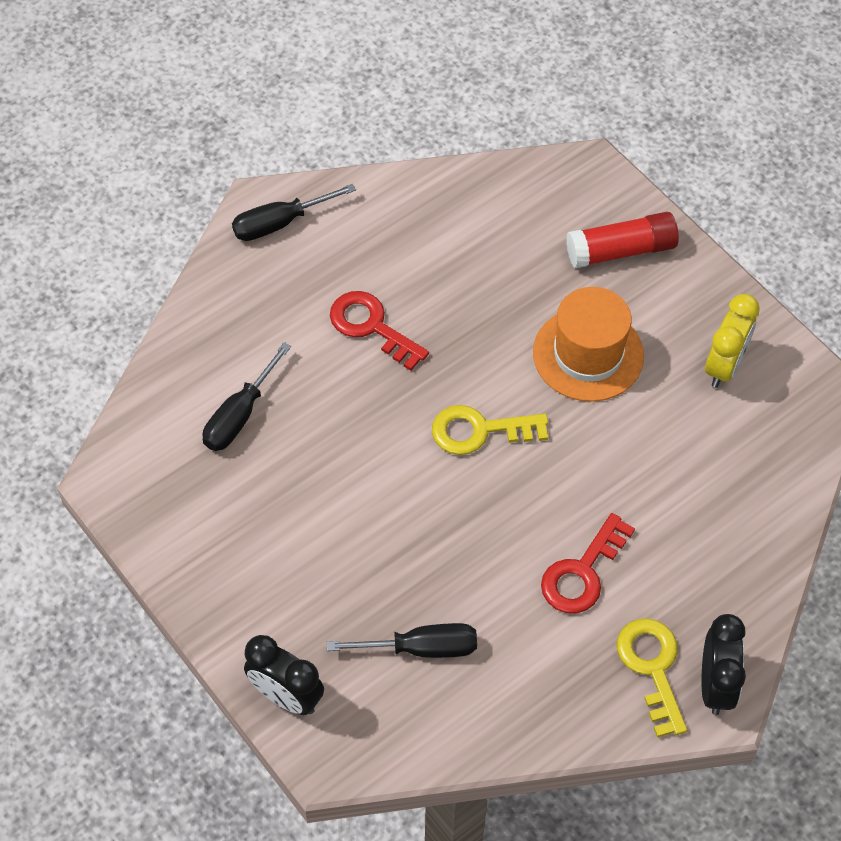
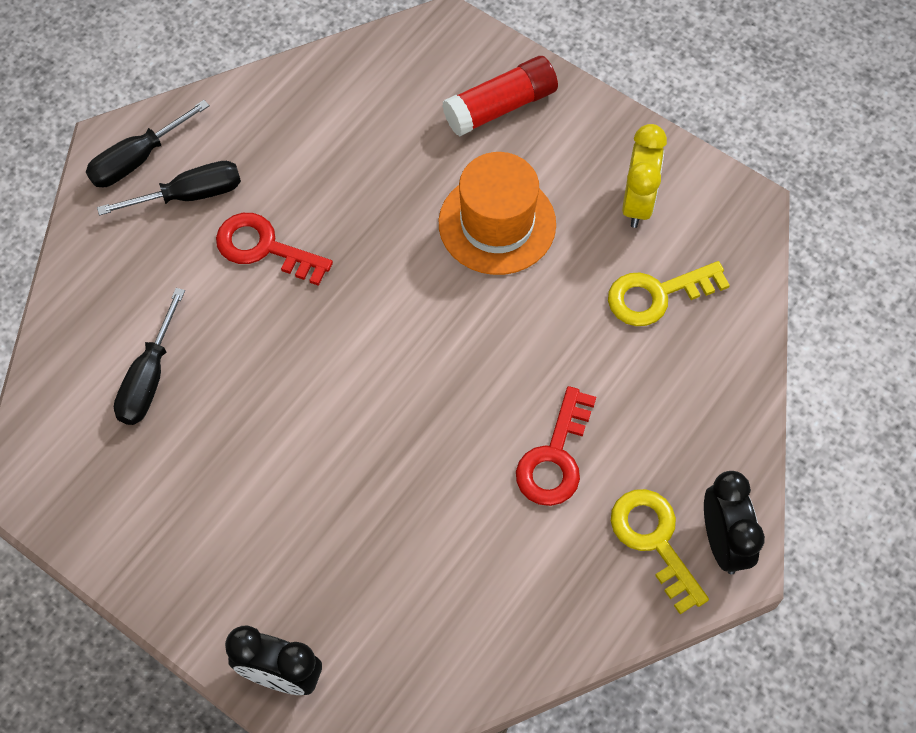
camera: 15 degrees left, 5 degrees up
black screwdriver [327,623,477,658] -> black screwdriver moved to [97,161,241,216]
yellow key [432,405,548,455] -> yellow key moved to [608,261,730,326]

